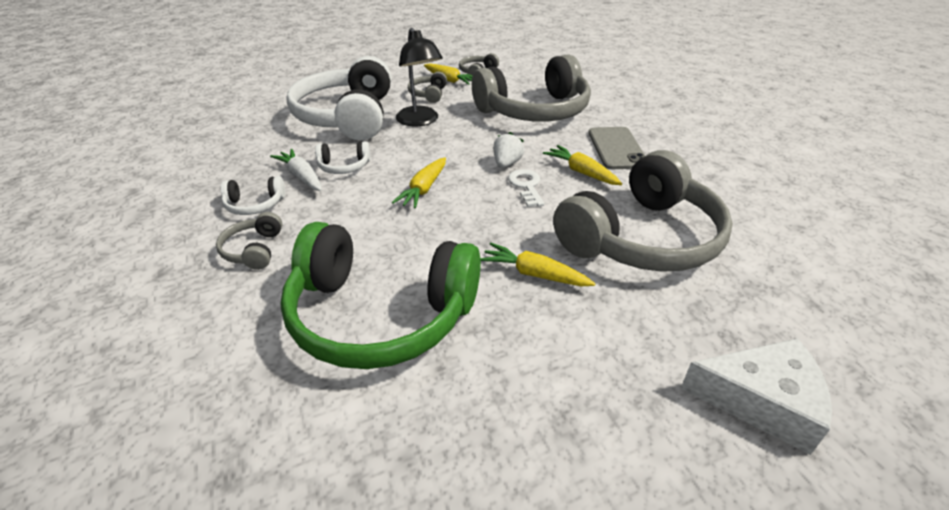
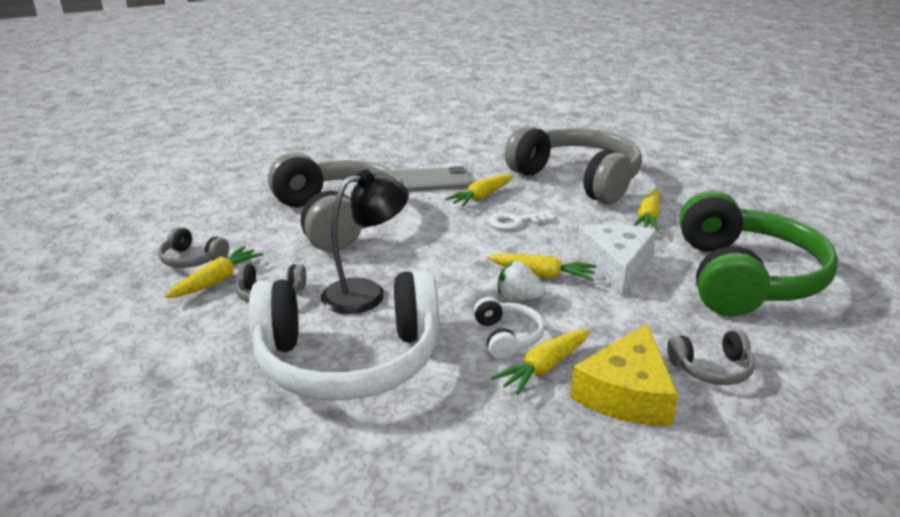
camera: 95 degrees left, 10 degrees down
white headphones [221,176,285,215] -> yellow cheese [570,324,678,427]
white carrot [270,149,322,191] -> yellow carrot [491,329,590,395]
white strawberry [493,132,524,168] -> white strawberry moved to [498,261,545,301]
white cheese [680,338,832,455] -> white cheese moved to [577,224,657,296]

